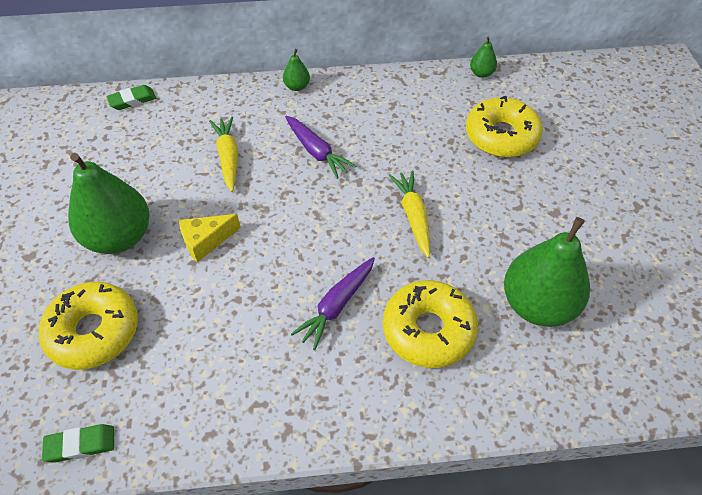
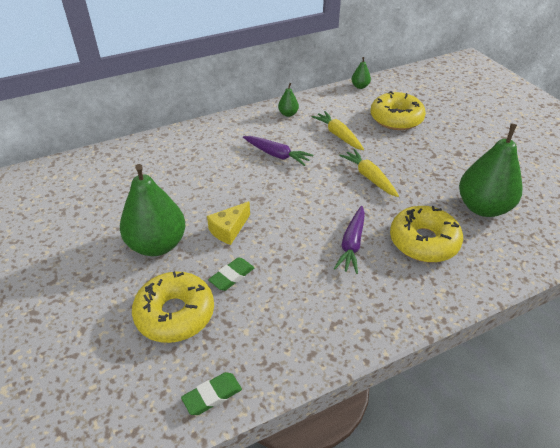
camera: 20 degrees left, 10 degrees down
green eraser [106,85,156,110] -> green eraser moved to [208,257,255,291]
yellow carrot [209,116,238,192] -> yellow carrot moved to [311,111,364,150]
green pear [283,49,310,91] -> green pear moved to [278,83,299,117]

